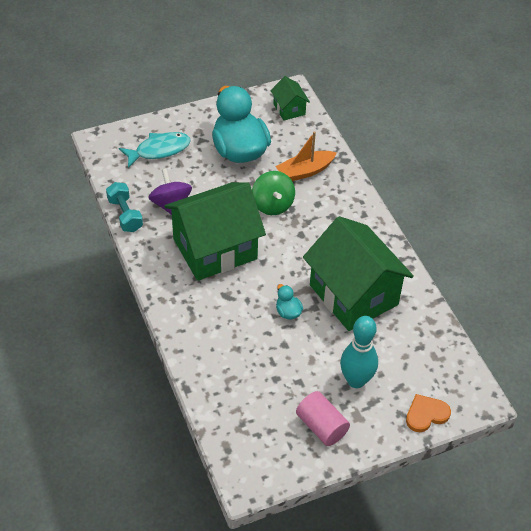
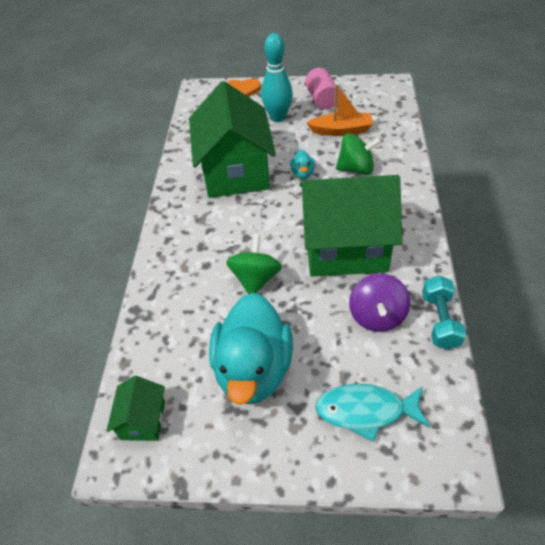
camera: 150 degrees left, 0 degrees up
orange boat [275,131,337,181] -> orange boat moved to [306,84,373,136]
none -> green spinning top [336,133,382,175]

